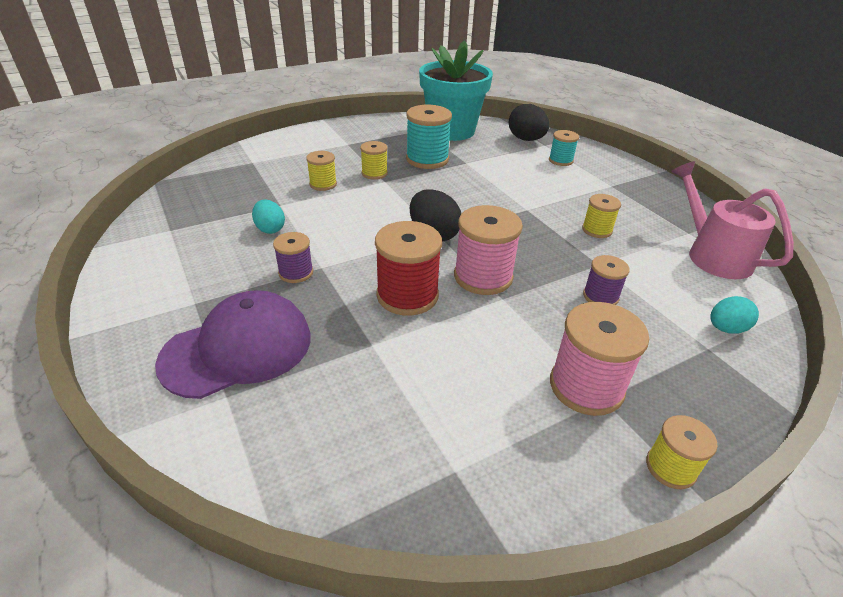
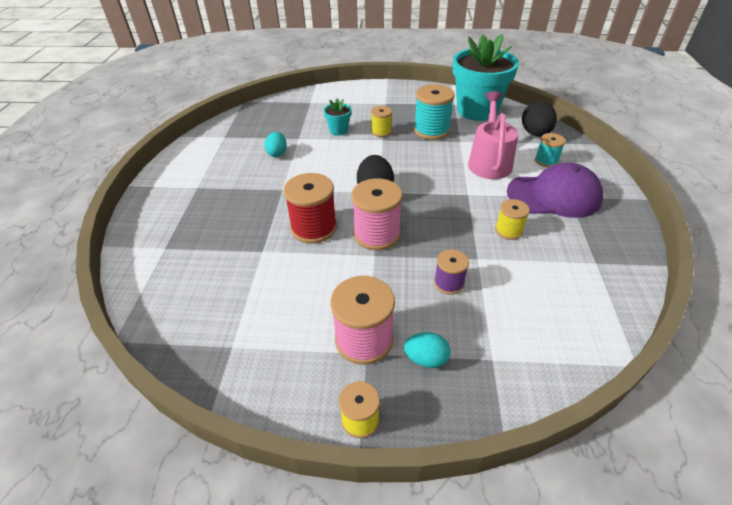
camera: 35 degrees right, 5 degrees up
purple cap [155,290,311,399] -> purple cap moved to [507,163,603,218]
purple spool [273,232,313,283] -> none
yellow spool [306,151,337,191] -> turquoise flower pot [323,98,351,136]
pink watering can [671,161,794,279] -> pink watering can moved to [468,91,518,179]
turquoise egg [710,296,759,333] -> turquoise egg moved to [404,332,450,368]

